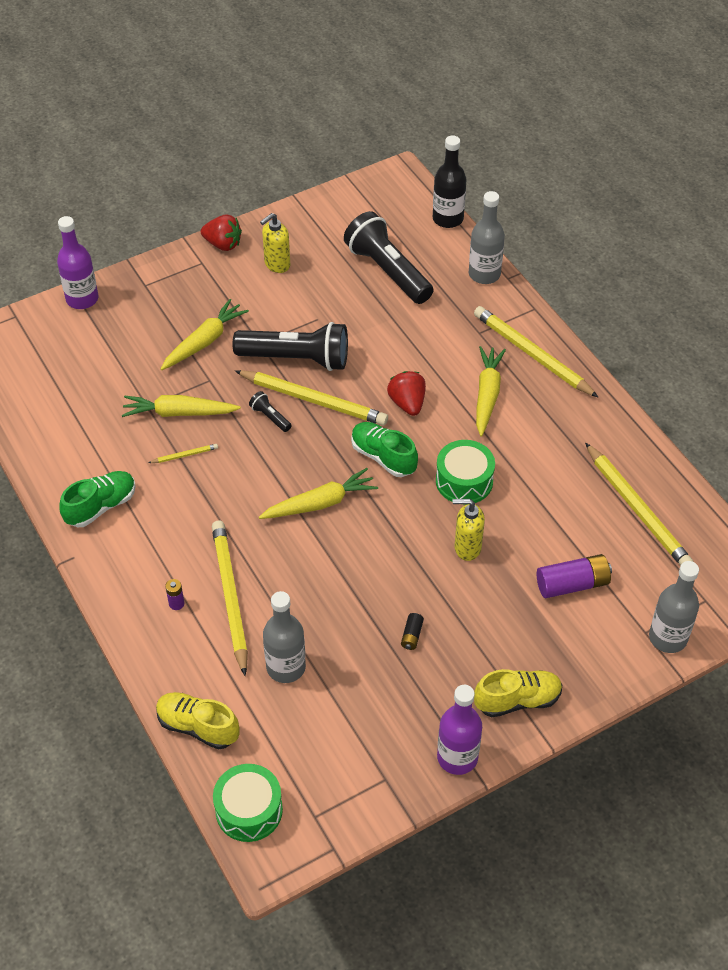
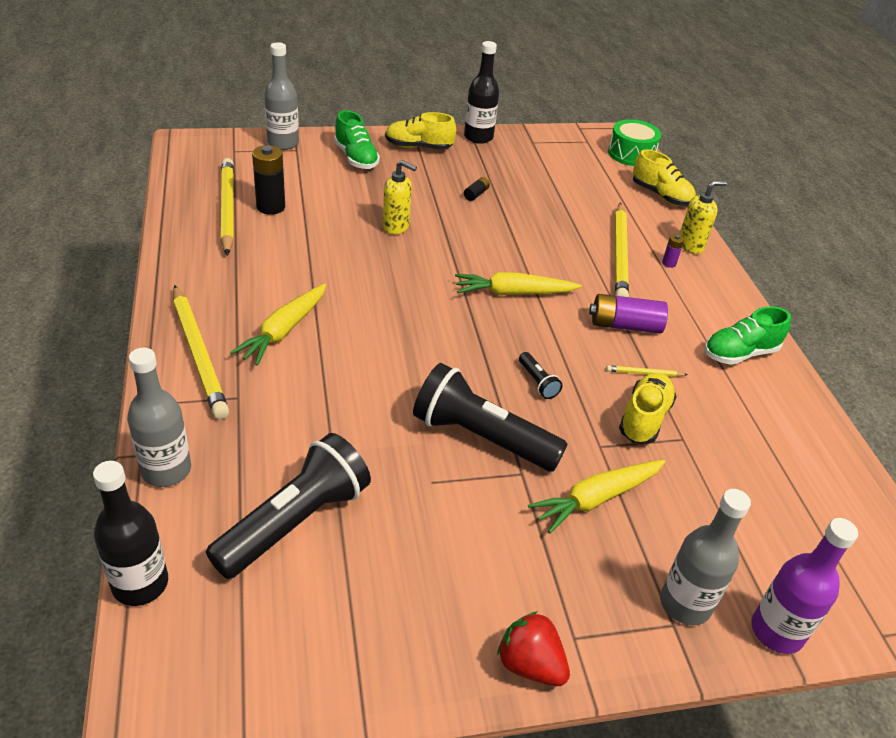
camera: 165 degrees left, 10 degrees down
yellow carrot [122,395,241,417] -> yellow shoe [619,373,677,444]
yellow pencil [235,370,388,425] -> none
yellow soap dispenser [260,213,290,273] -> yellow soap dispenser moved to [679,181,727,254]
grey bottle [263,591,306,683] -> grey bottle moved to [660,489,751,625]
black flashlight [344,211,434,304] -> black flashlight turned 120 degrees counterclockwise [206,433,371,579]
green shoe [351,422,418,477] -> green shoe moved to [334,110,380,169]
red strawberry [387,371,426,416] -> none
green drum [436,440,495,505] -> none
purple bottle [437,685,482,775] -> black bottle [464,41,499,144]
purple battery [537,554,612,598] -> purple battery moved to [589,294,668,334]
none -> black battery [252,145,285,215]

